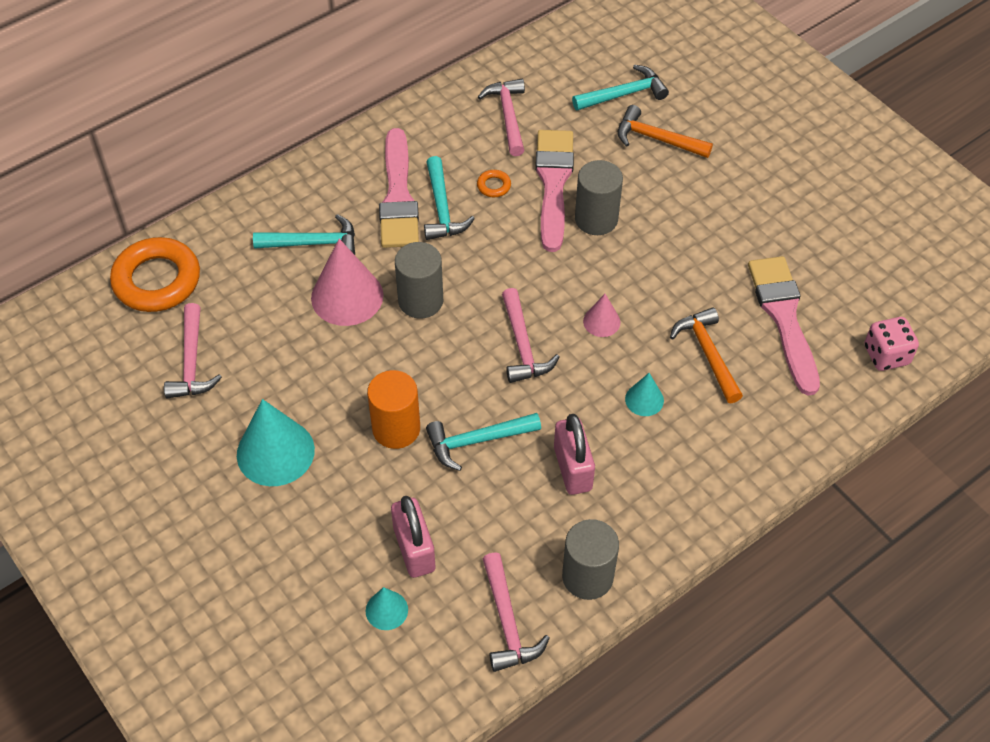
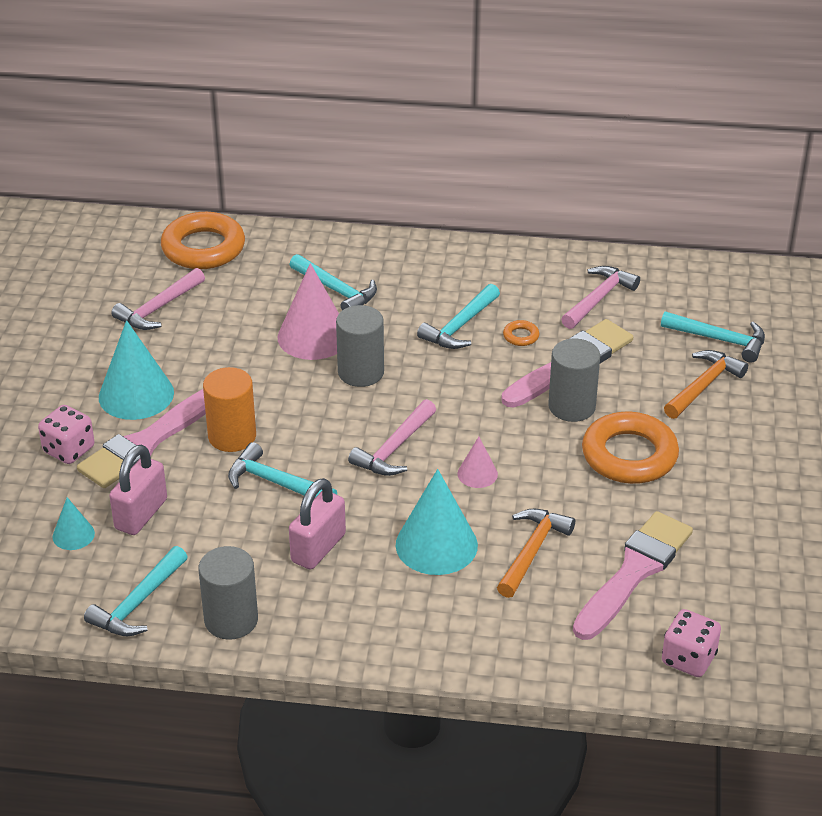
camera: 45 degrees right, 15 degrees down
pink brush [379,128,419,248] -> pink brush moved to [77,389,206,488]
pink hammer [483,552,550,672] -> turquoise hammer [84,546,188,636]
orange hammer [618,105,713,158] -> orange hammer turned 60 degrees clockwise [664,350,748,419]
turquoise cone [625,373,664,416] -> turquoise cone [396,469,478,575], size x1.96
none -> pink dice [38,405,95,464]
none -> orange ring [582,412,679,484]

